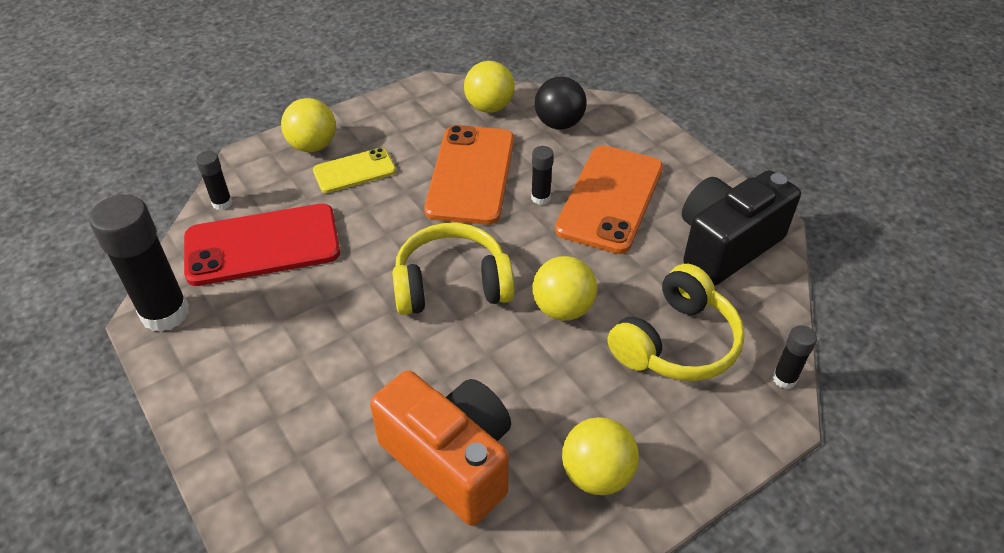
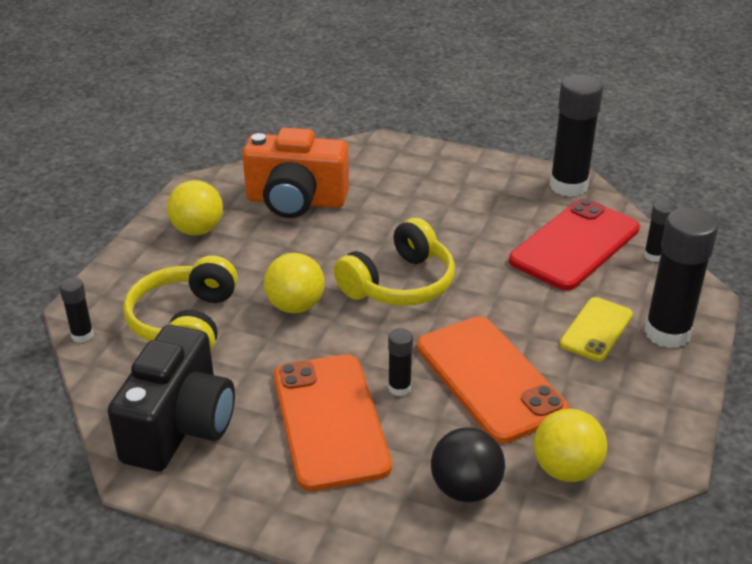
camera: 145 degrees right, 10 degrees down
yellow ball [281,98,336,152] -> black glue stick [644,208,718,348]

